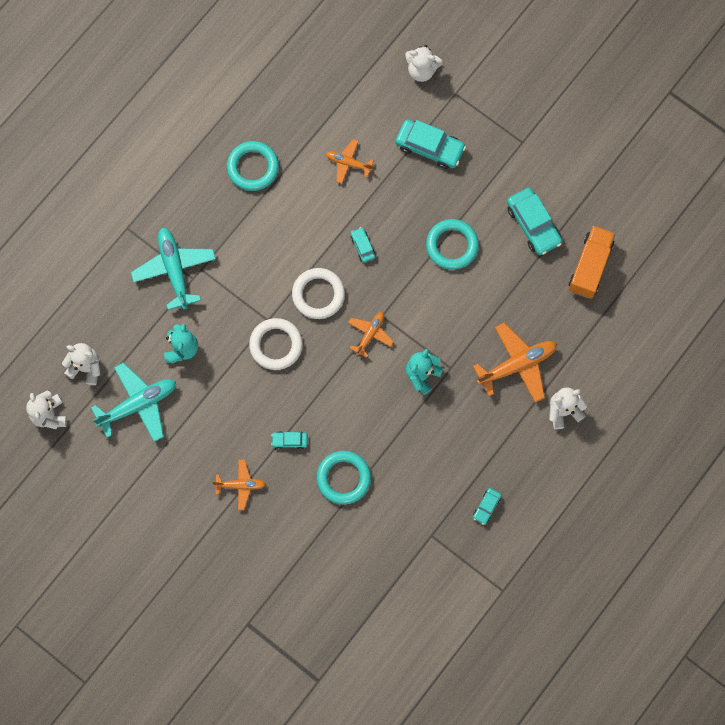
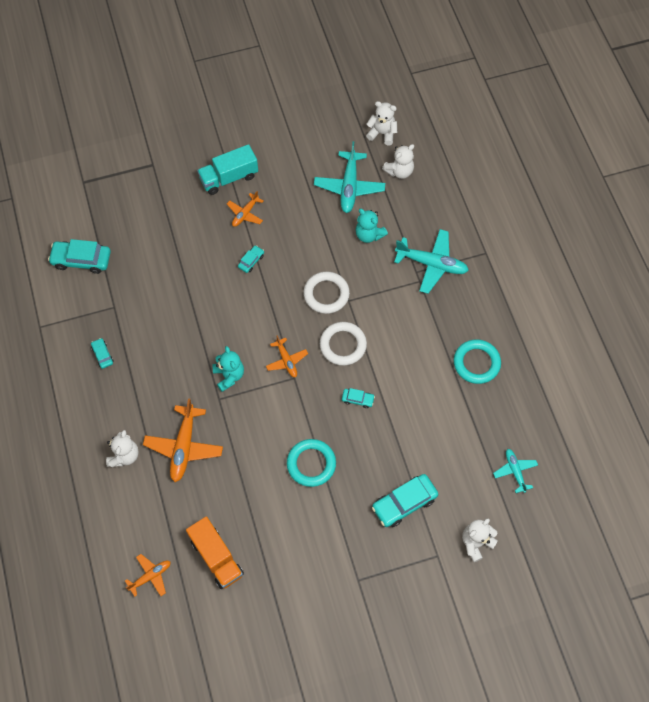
camera: 125 degrees right, 10 degrees down
turquoise ring [316,451,371,505] -> none
orange plane [326,139,374,184] -> orange plane moved to [125,554,171,597]
turquoise car [507,188,562,255] -> turquoise car moved to [48,239,111,274]
none -> turquoise truck [197,144,258,195]
none -> turquoise plane [493,449,538,493]

